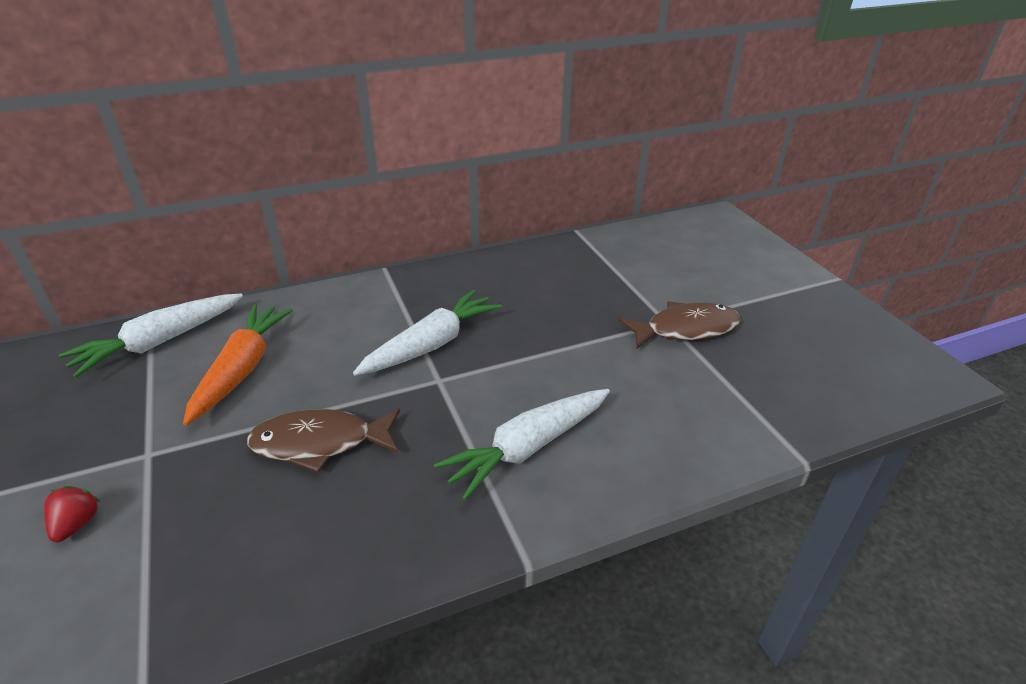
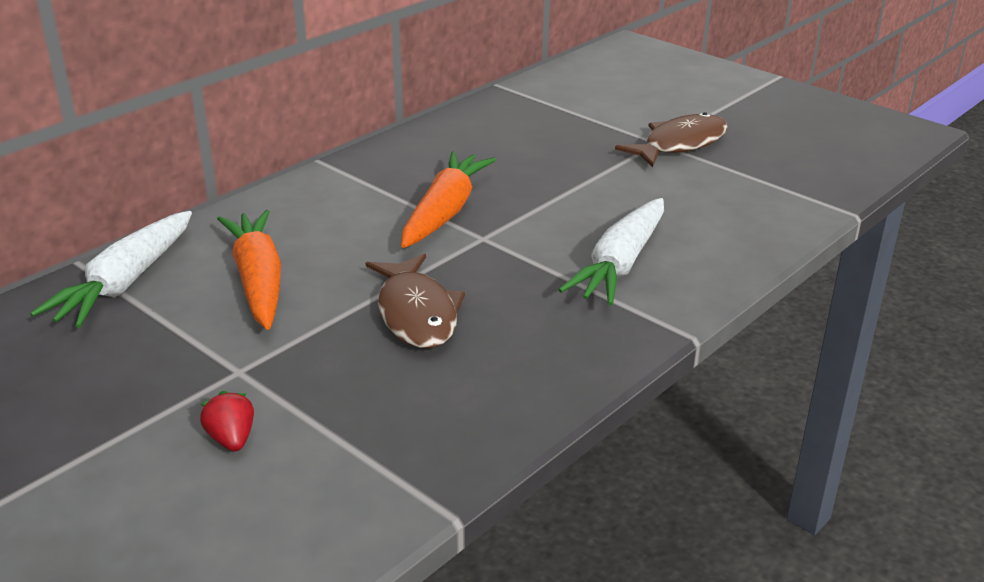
camera: 25 degrees left, 5 degrees down
brown fish [247,409,400,472] -> brown fish turned 75 degrees counterclockwise [366,254,465,348]
white carrot [353,290,502,375] -> orange carrot [401,152,496,248]

